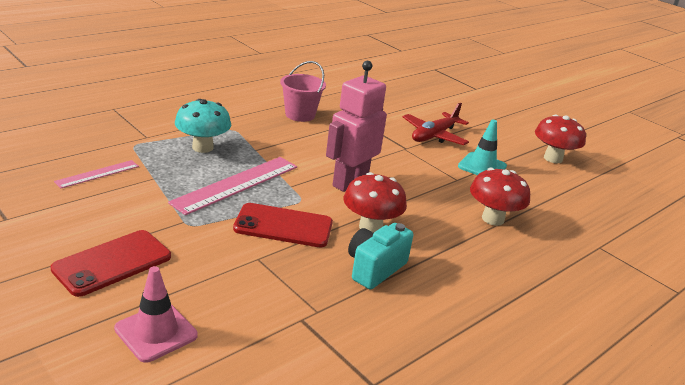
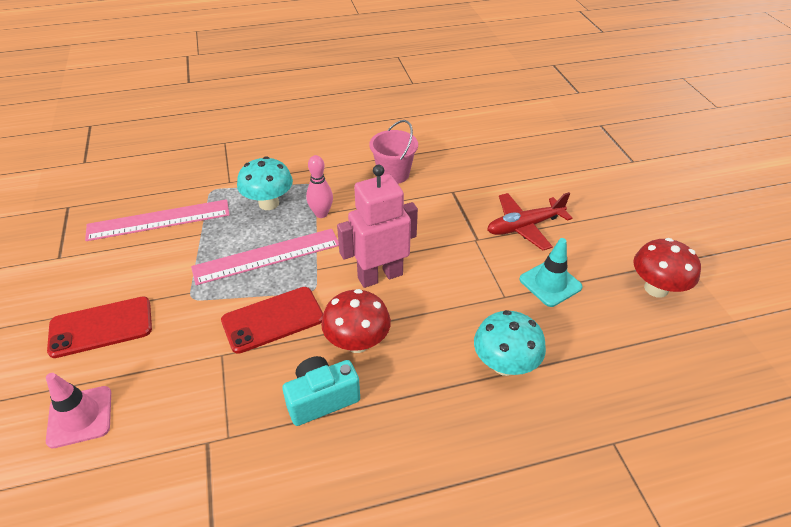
camera: 30 degrees right, 15 degrees up
pink ruler [54,160,139,189] -> pink ruler [85,199,229,241], size x1.82
red phone [233,203,333,247] -> red phone turned 60 degrees counterclockwise [221,287,323,354]
red mushroom [470,168,530,226] -> turquoise mushroom [474,310,546,376]
none -> pink bowling pin [306,155,333,218]

